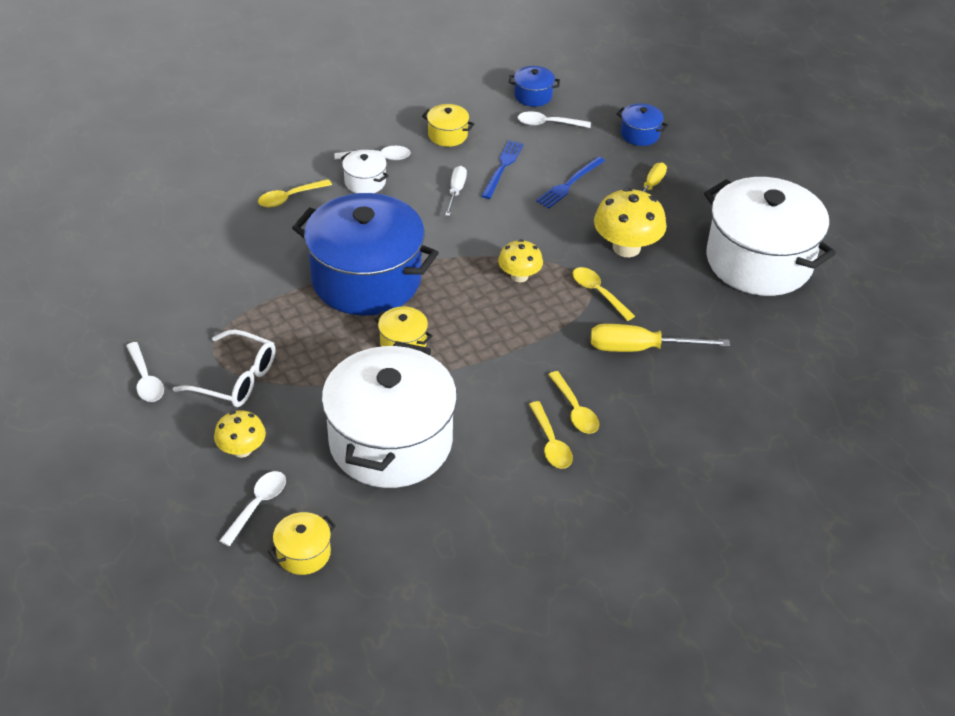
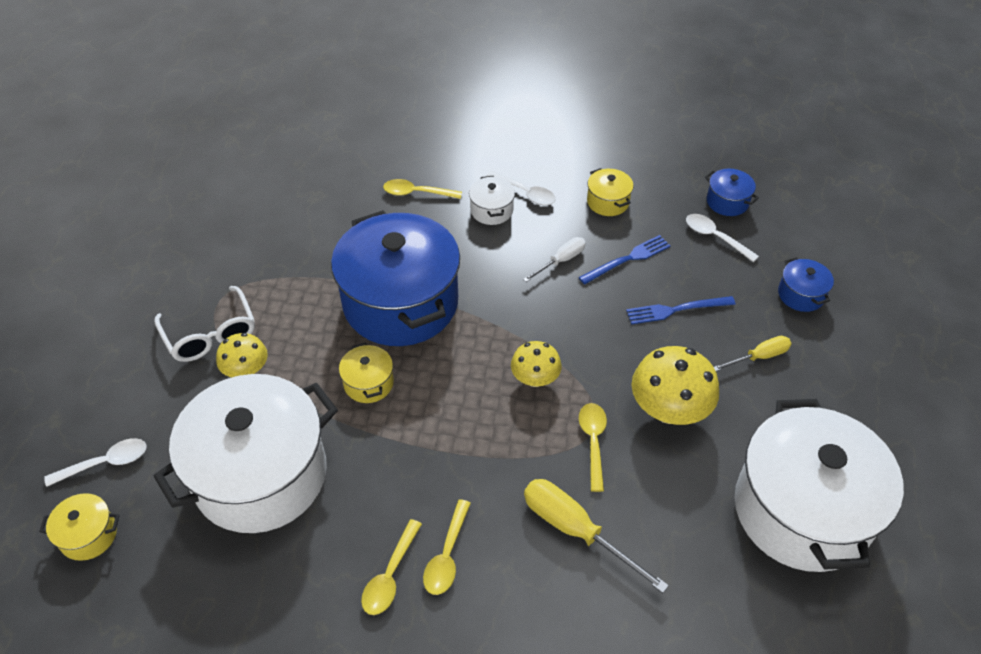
camera: 40 degrees right, 5 degrees up
white spoon [126,342,164,402] -> none
yellow mushroom [214,410,266,458] -> yellow mushroom moved to [216,333,268,377]

